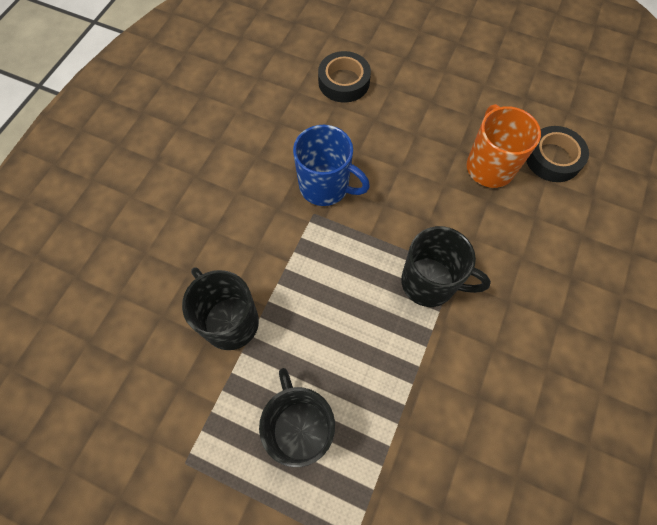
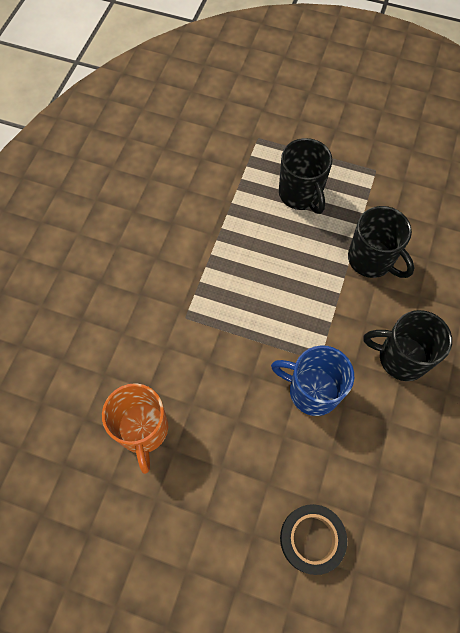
camera: 175 degrees right, 0 degrees up
black mug [401,226,491,307] -> black mug moved to [363,310,452,381]
black tape [526,126,589,182] -> none

